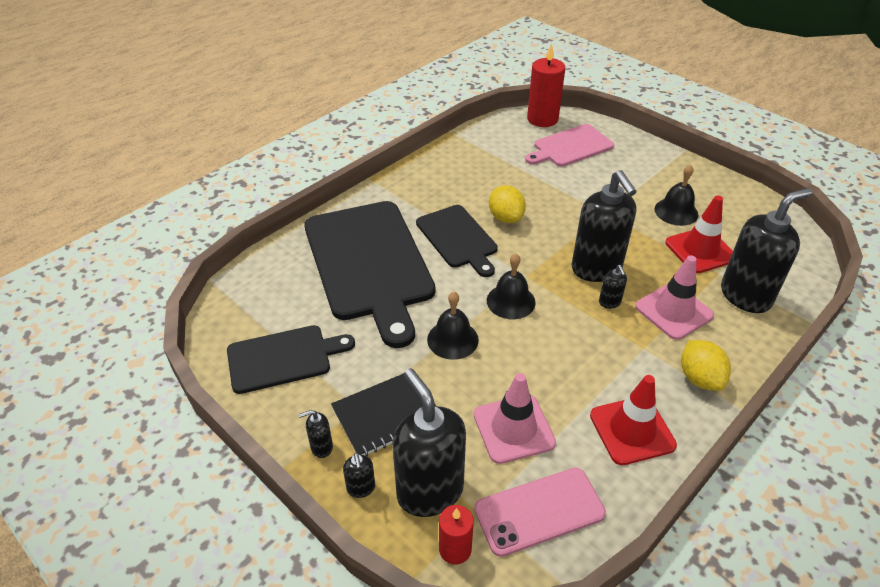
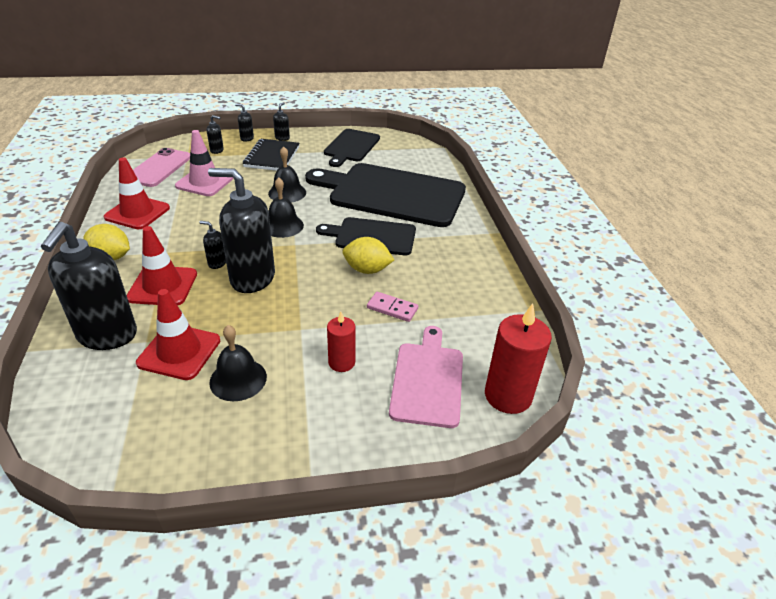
camera: 125 degrees right, 5 degrees down
black soap dispenser [392,368,466,517] -> black soap dispenser [207,115,224,154], size x0.42
red candle [439,505,474,565] -> red candle moved to [327,312,356,372]
pink traffic cone [635,255,714,340] -> red traffic cone [127,226,197,306]
none -> pink domino [367,292,418,322]

